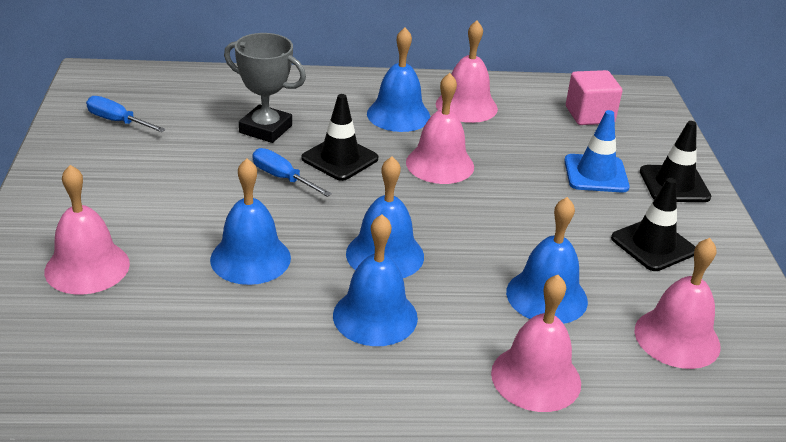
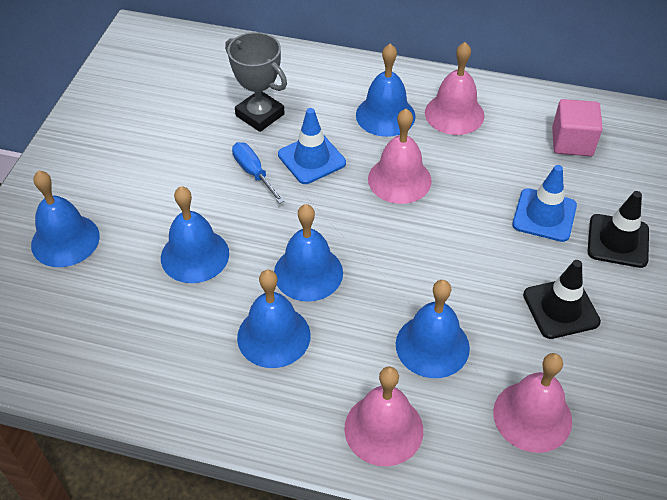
camera: 20 degrees right, 15 degrees up
pink bell [44,165,130,294] -> blue bell [31,171,100,267]
blue screwdriver [86,96,166,132] -> none
black traffic cone [302,94,378,181] -> blue traffic cone [278,108,346,184]

